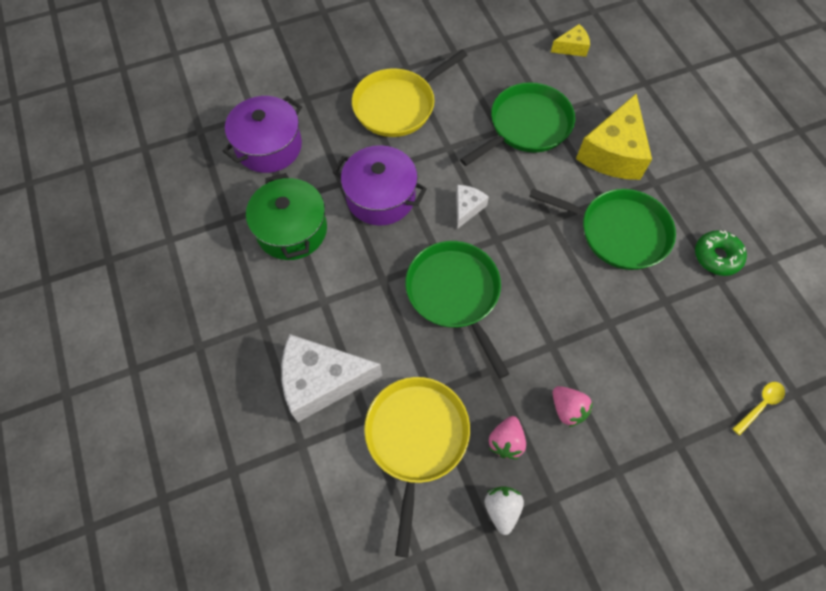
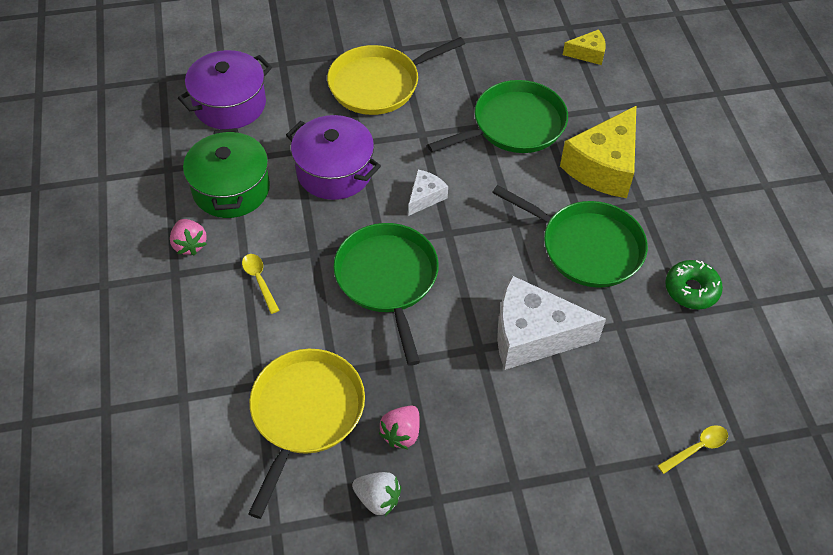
camera: 10 degrees right, 10 degrees down
white cheese [281,334,382,422] -> white cheese moved to [497,276,606,370]
white strawberry [485,486,524,535] -> white strawberry turned 105 degrees clockwise [352,472,401,516]
pink strawberry [553,386,593,427] -> pink strawberry moved to [170,219,207,256]
none -> yellow spoon [242,254,279,314]

